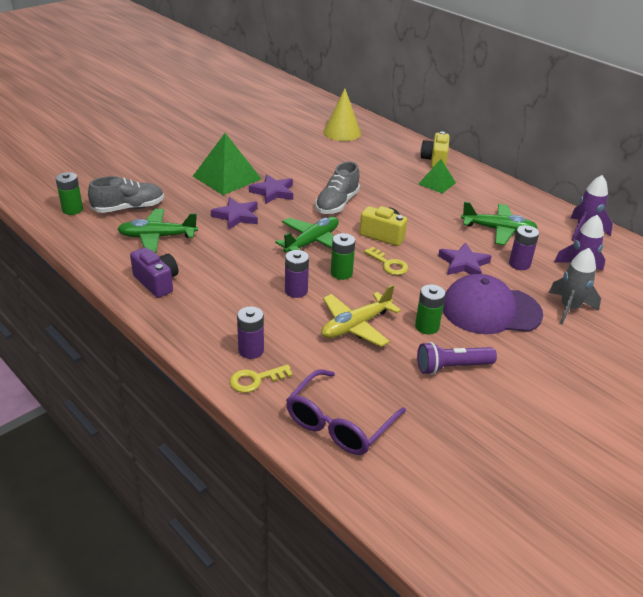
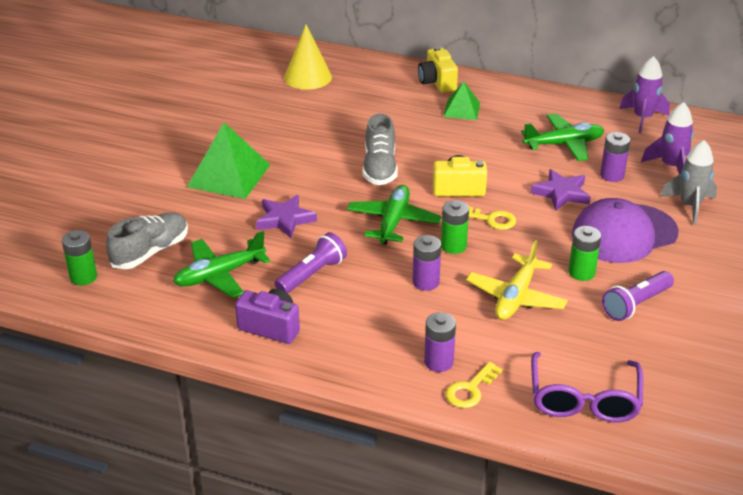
camera: 25 degrees left, 0 degrees up
purple star [249,174,293,204] -> none
none -> purple flashlight [275,232,347,293]

